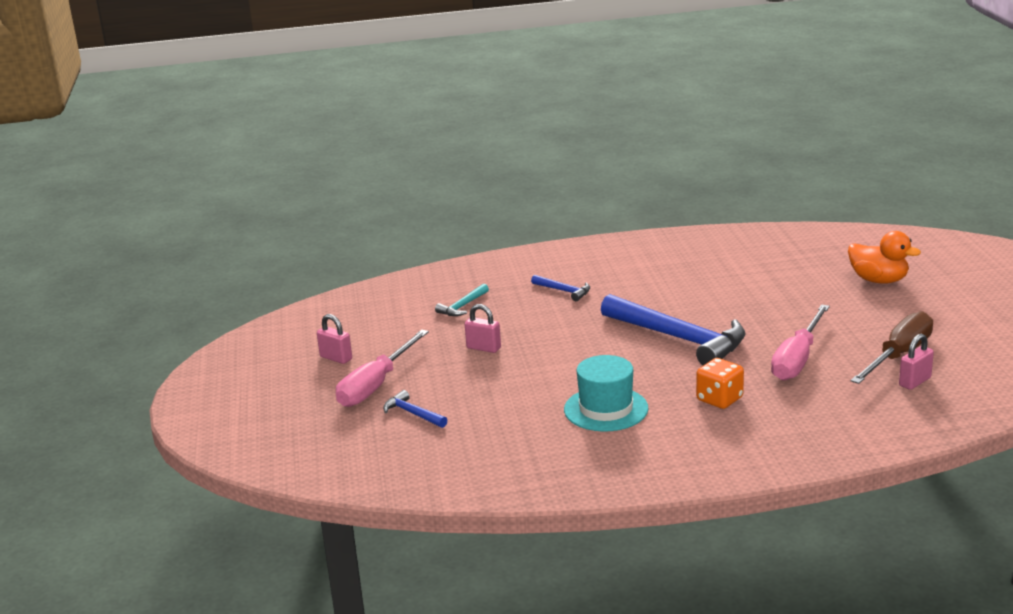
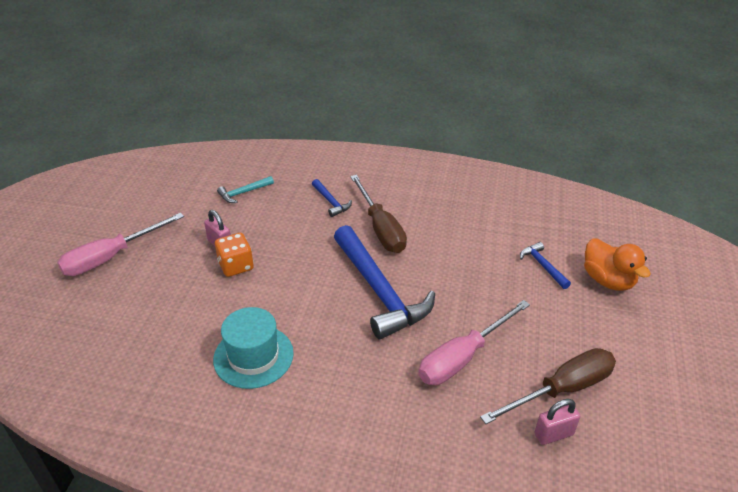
camera: 20 degrees right, 15 degrees up
pink padlock [317,314,352,364] -> none
blue hammer [383,390,447,428] -> blue hammer moved to [520,242,571,289]
orange dice [696,358,744,409] -> orange dice moved to [215,233,254,277]
none -> brown screwdriver [350,175,407,253]

